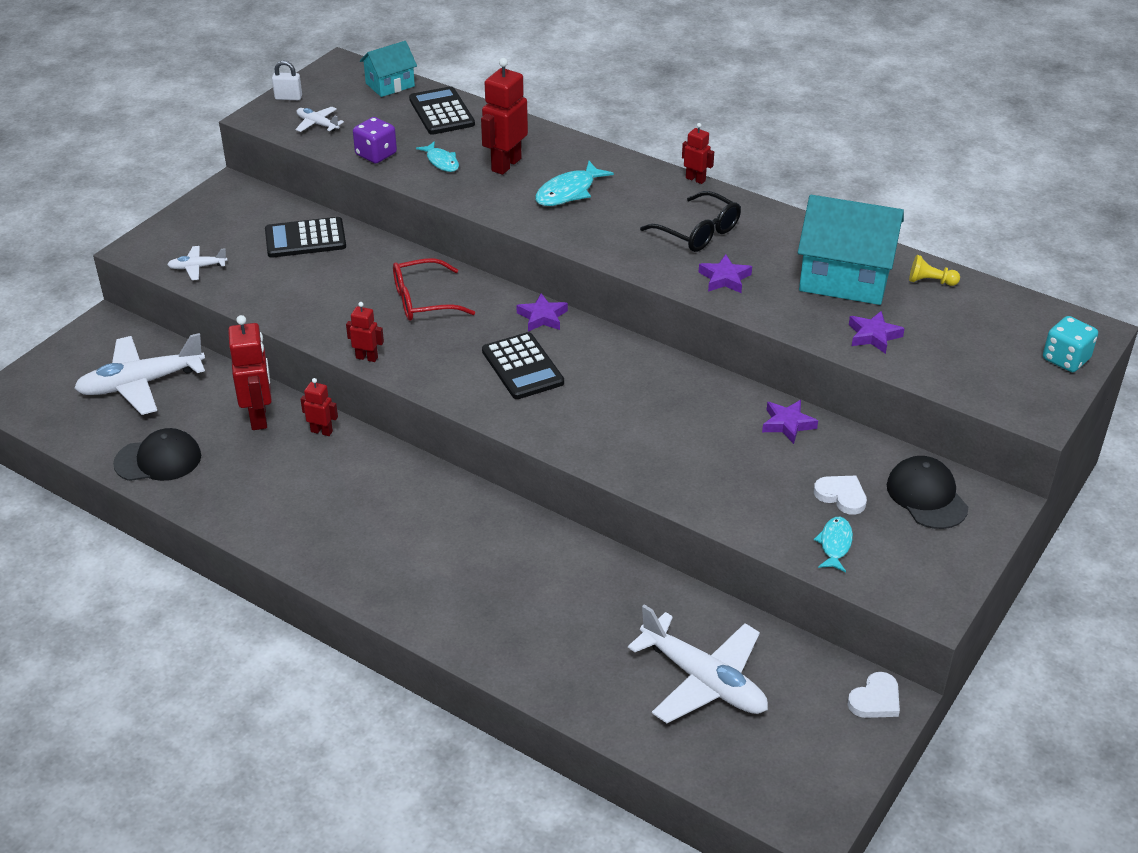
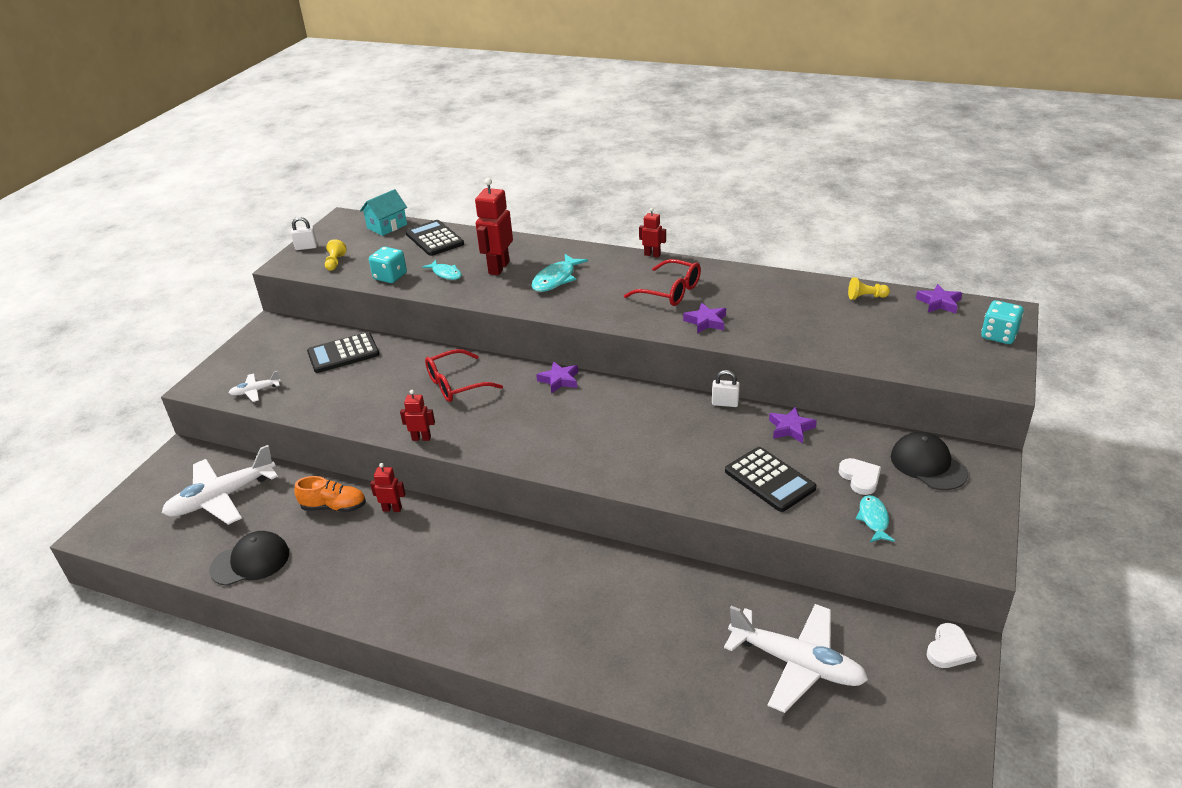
camera: 10 degrees left, 5 degrees down
red robot [228,315,272,430] -> orange shoe [294,476,366,512]
white plane [296,107,344,132] -> yellow pawn [325,239,347,271]
purple dice [353,117,397,164] -> turquoise dice [369,247,407,283]
black calculator [482,332,564,399] -> black calculator moved to [725,447,816,512]
black glasses [640,191,741,252] -> red glasses [624,259,701,306]
turquoise house [798,195,904,305] -> none
white heart [814,476,867,515] -> white heart turned 45 degrees clockwise [839,458,881,495]
purple star [849,311,905,354] -> purple star moved to [916,284,962,313]
none -> white padlock [712,370,740,407]

